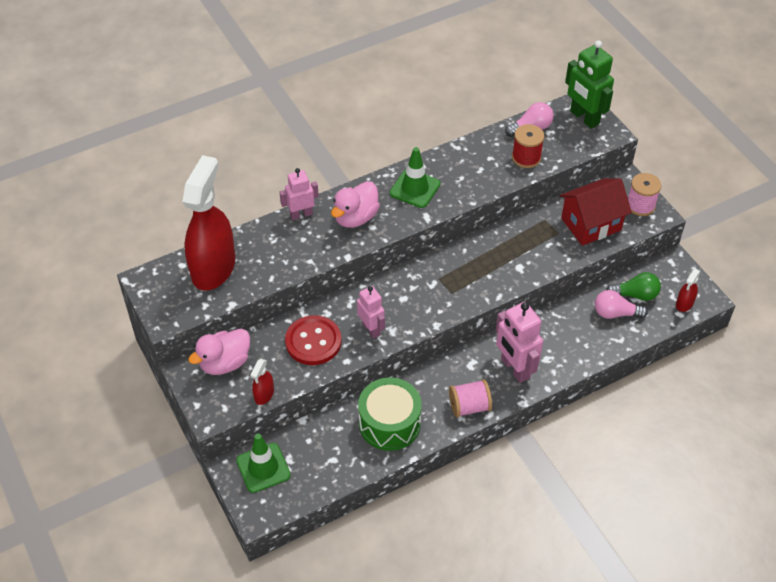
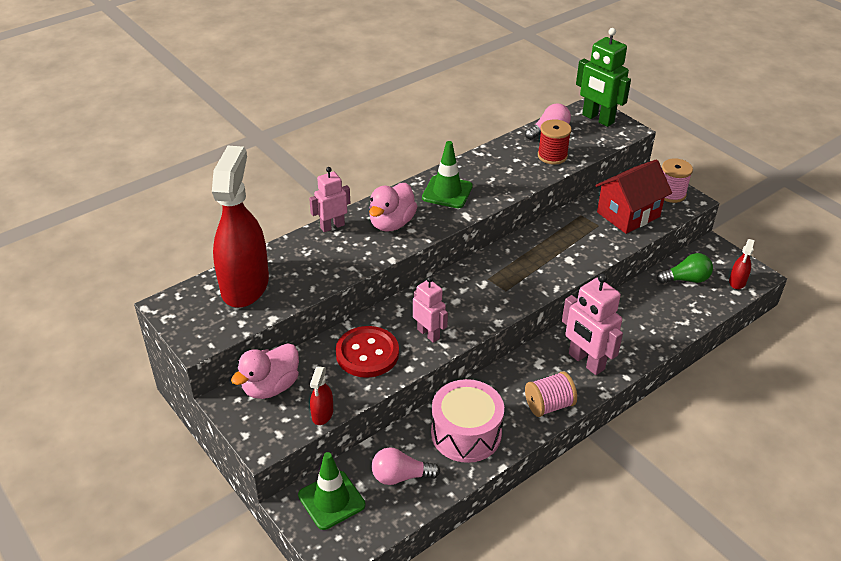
camera: 10 degrees left, 10 degrees down
green drum [358,377,422,451] -> pink drum [431,379,504,463]
pink light bulb [595,290,648,319] -> pink light bulb moved to [372,448,440,485]

